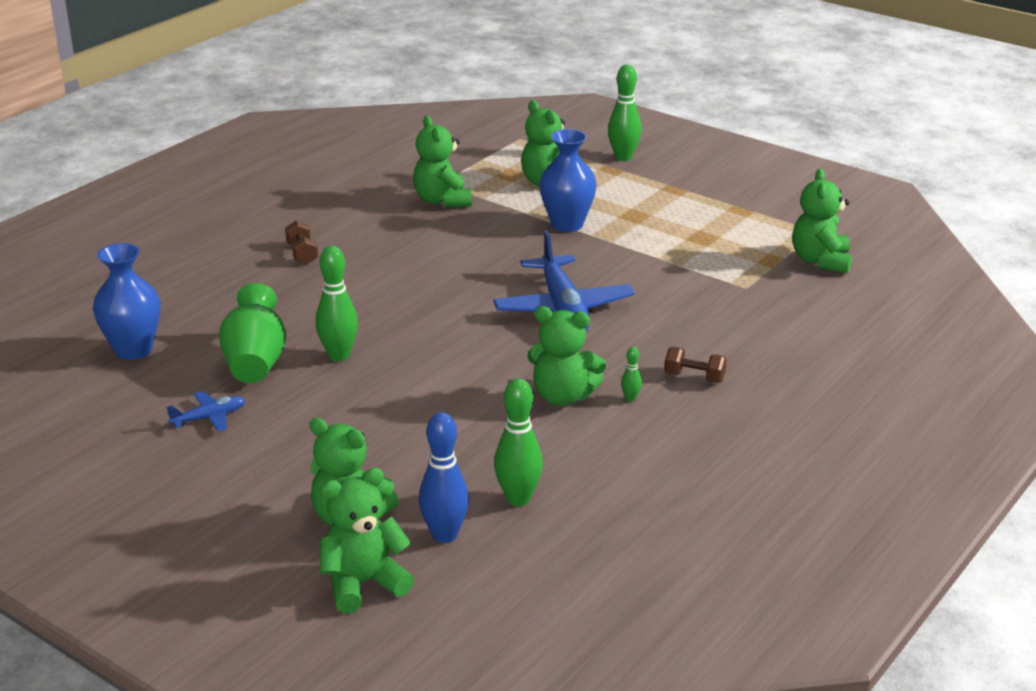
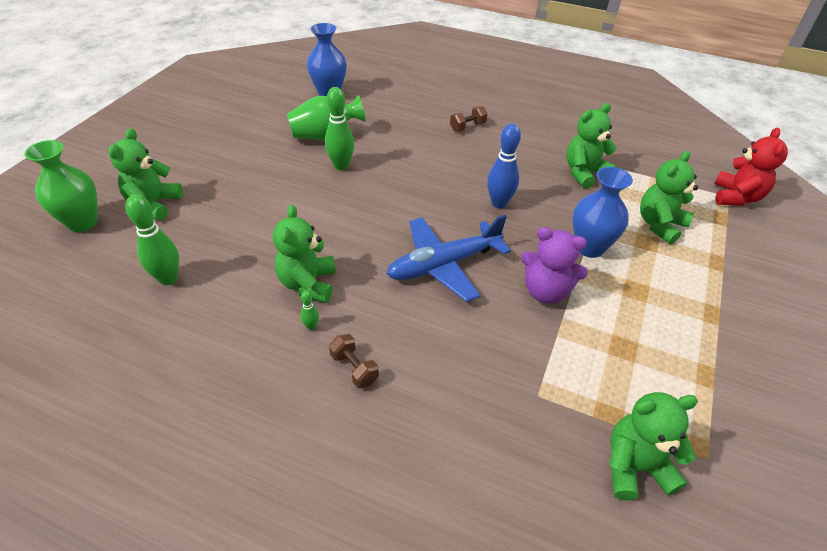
camera: 75 degrees right, 15 degrees up
blue plane [167,391,246,432] -> none
green teddy bear [320,468,414,614] -> green vase [25,140,98,232]
blue bowling pin [419,412,469,543] -> blue bowling pin moved to [487,124,521,208]
green bowling pin [608,65,641,161] -> none
brown dumbbell [664,347,727,383] -> brown dumbbell turned 45 degrees counterclockwise [329,334,379,388]
none -> purple teddy bear [521,227,588,304]
none -> red teddy bear [714,127,788,206]

